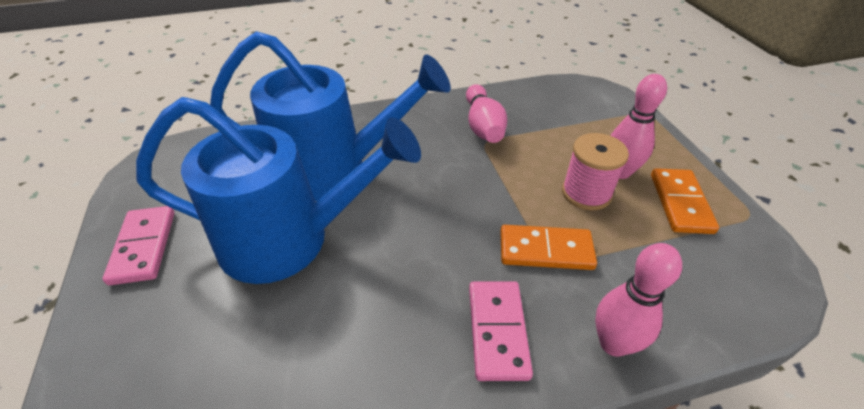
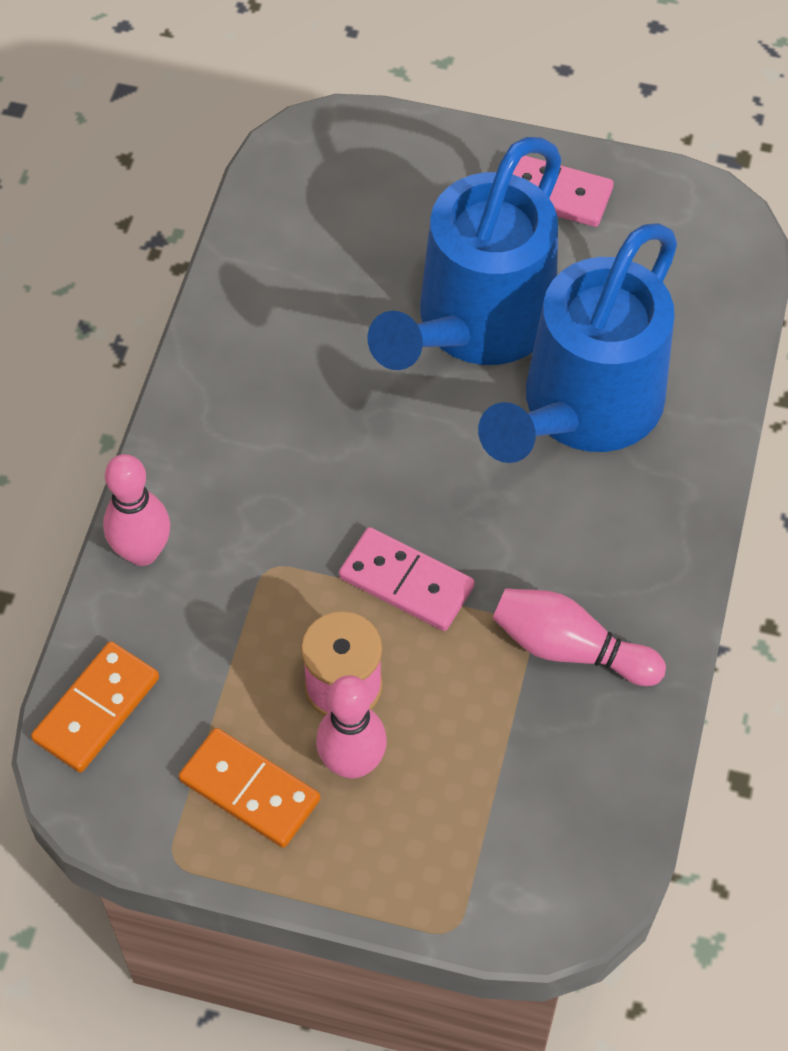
camera: 120 degrees right, 15 degrees up
pink domino [469,281,533,381] -> pink domino moved to [339,527,475,631]
orange domino [500,225,597,270] -> orange domino moved to [31,641,159,773]

